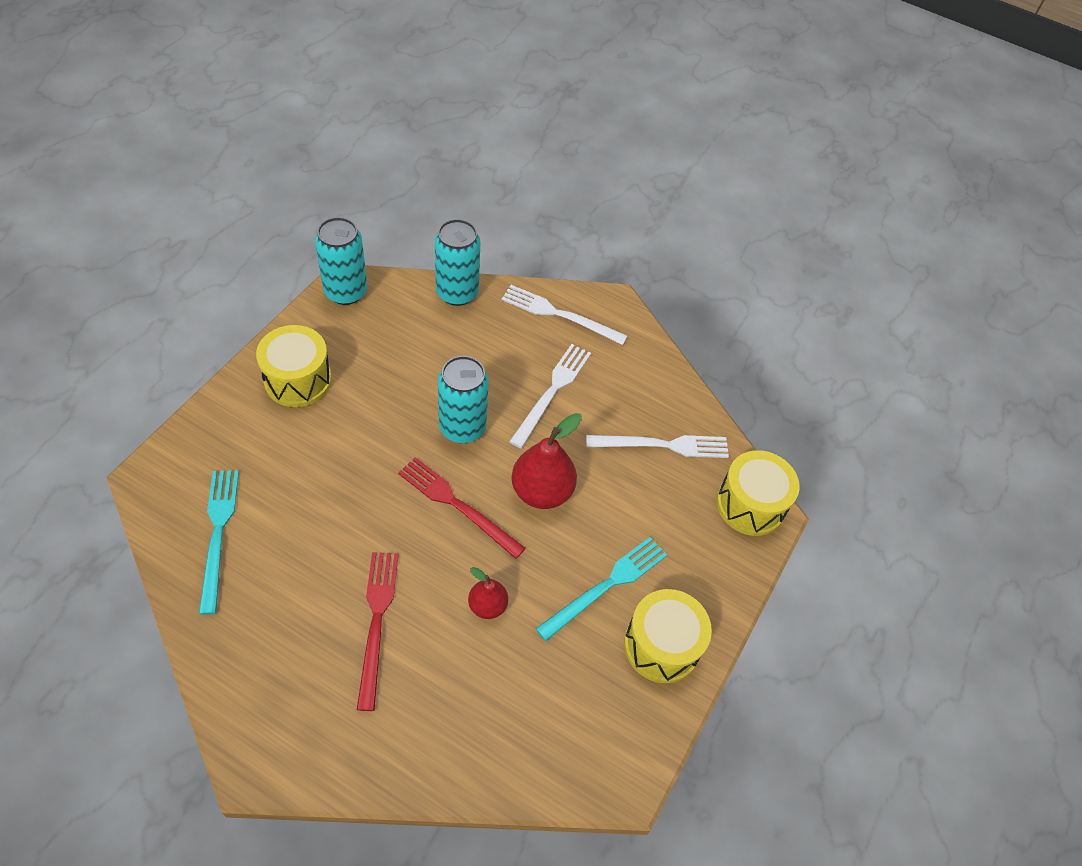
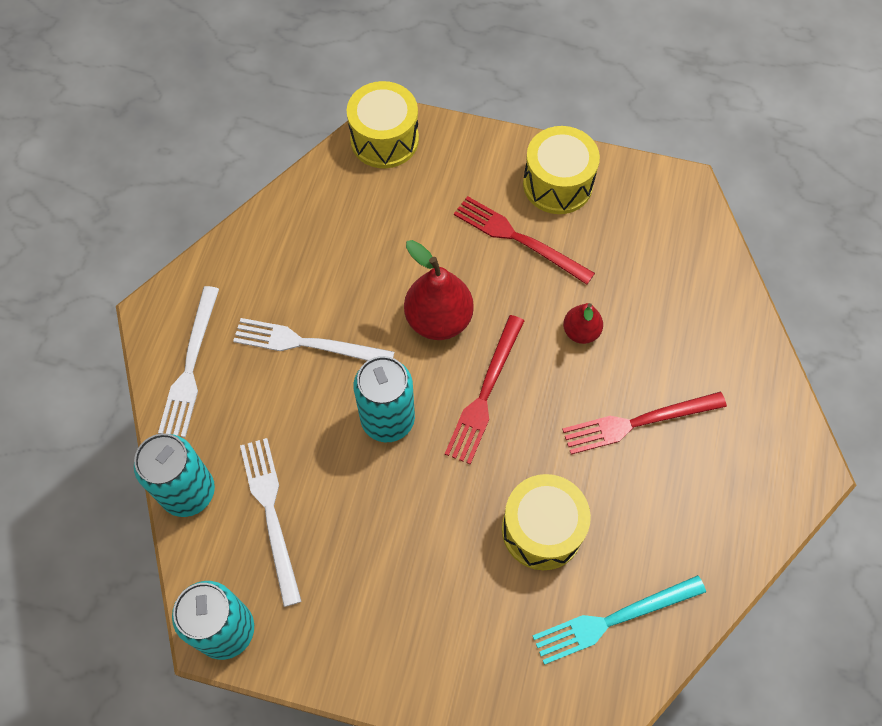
camera: 100 degrees left, 10 degrees up
yellow drum [256,325,332,407] -> yellow drum moved to [502,474,591,570]
turquoise fork [536,537,667,641] -> red fork [454,196,595,284]
white fork [586,435,729,458] -> white fork moved to [240,438,302,607]

